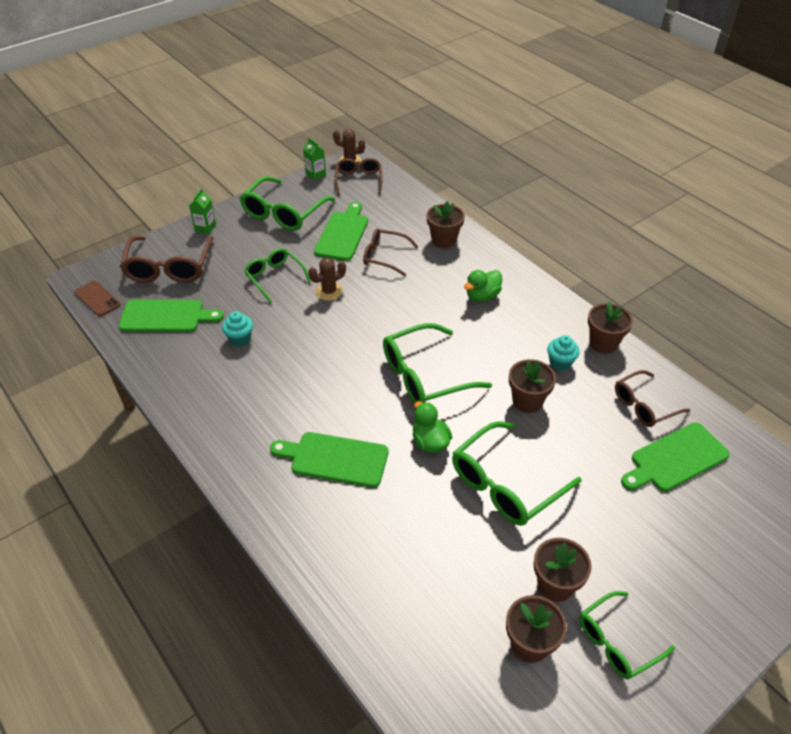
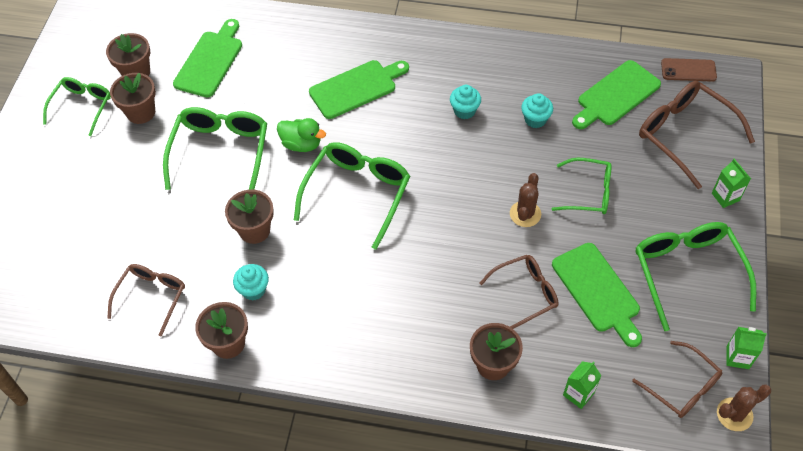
camera: 140 degrees right, 10 degrees up
green duck [464,270,502,302] -> none
green cutting board [621,422,730,491] -> green cutting board moved to [173,19,242,97]
none -> turquoise cupcake [450,85,481,119]
none -> green carton [563,361,601,409]

